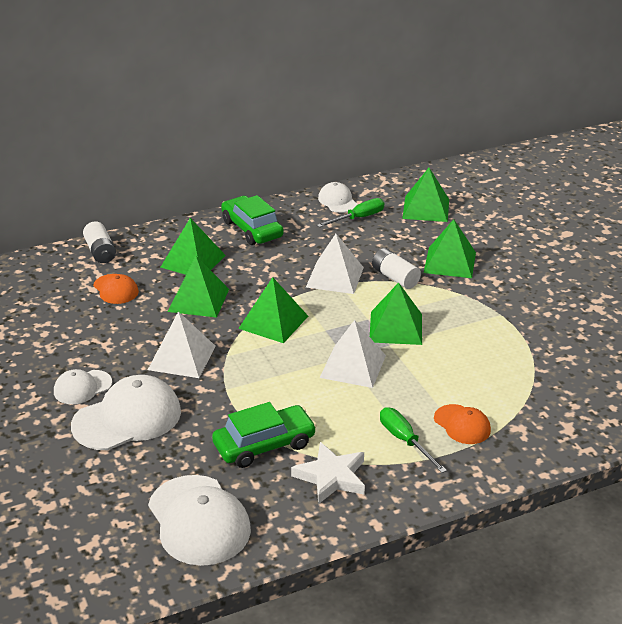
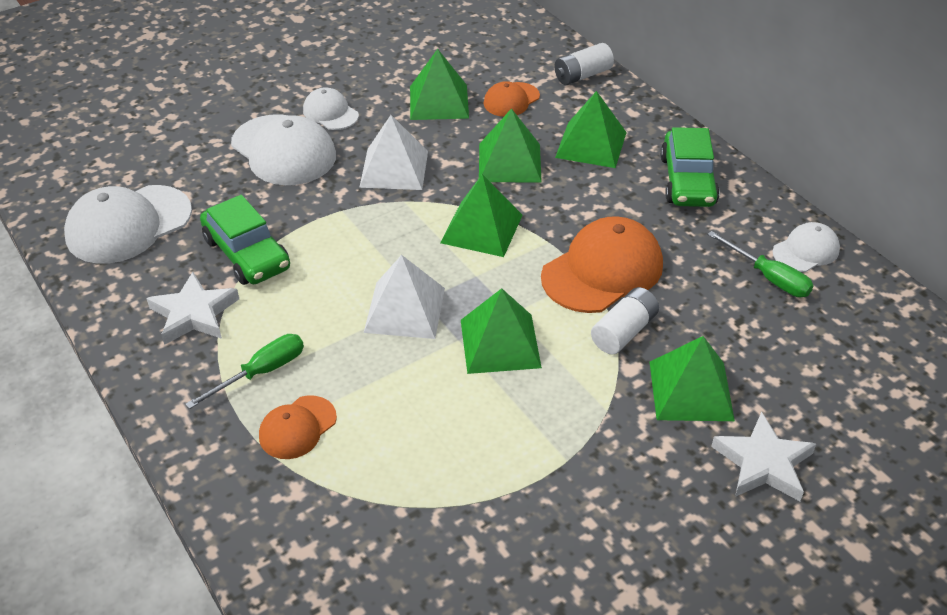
camera: 80 degrees right, 10 degrees up
green car [221,195,284,245] -> green car turned 135 degrees clockwise [660,127,720,207]
white pyramid [306,234,364,294] -> orange cap [541,216,663,313]
green pyramid [402,168,449,222] -> green pyramid moved to [410,49,469,120]
none -> white star [711,412,816,501]

